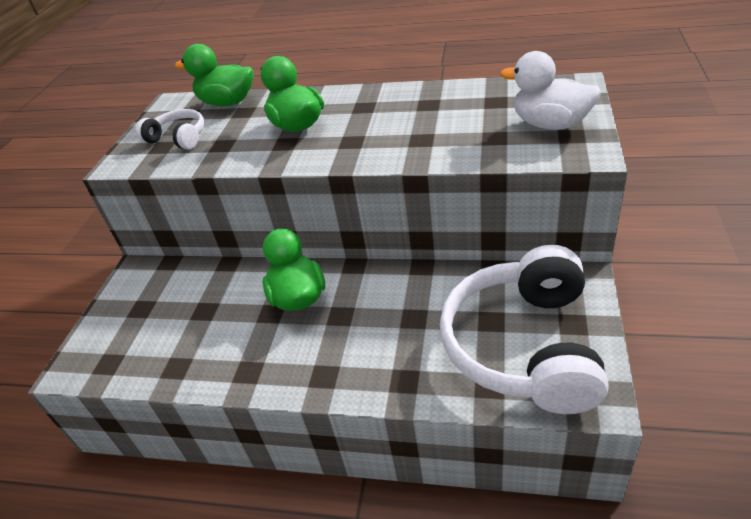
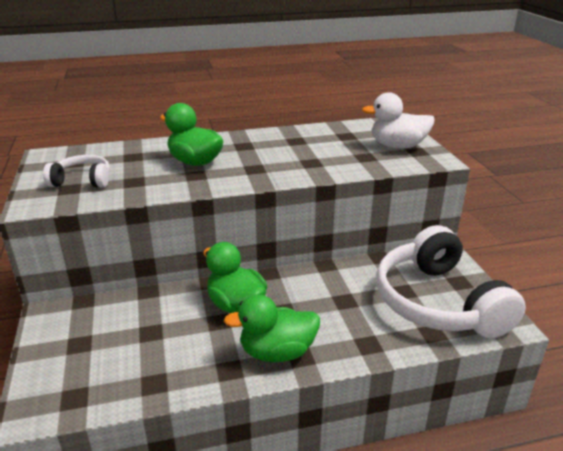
camera: 30 degrees left, 10 degrees down
green duck [175,44,254,106] -> green duck moved to [224,294,320,362]

